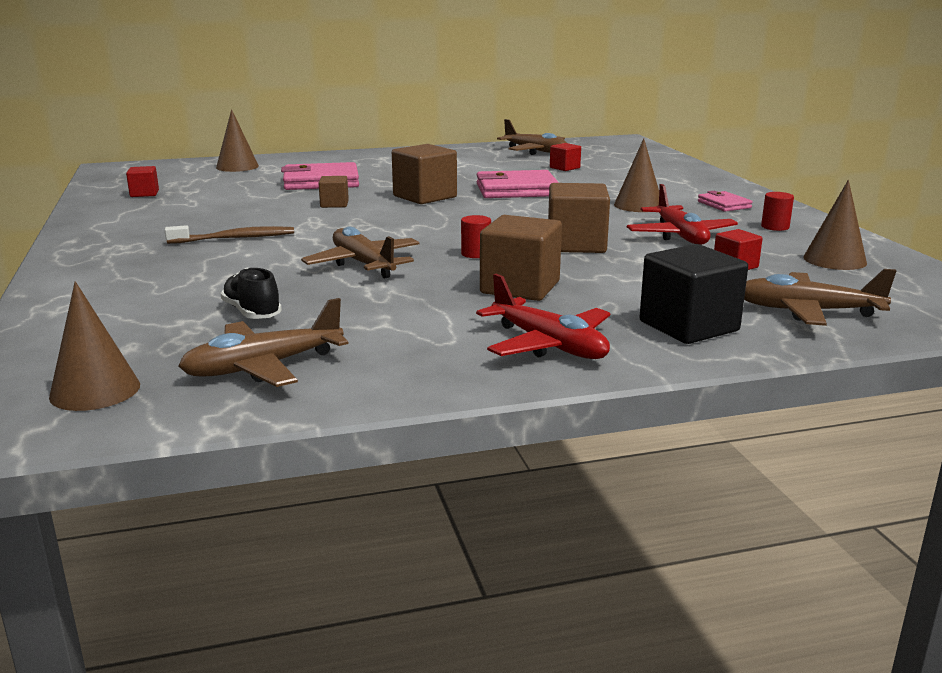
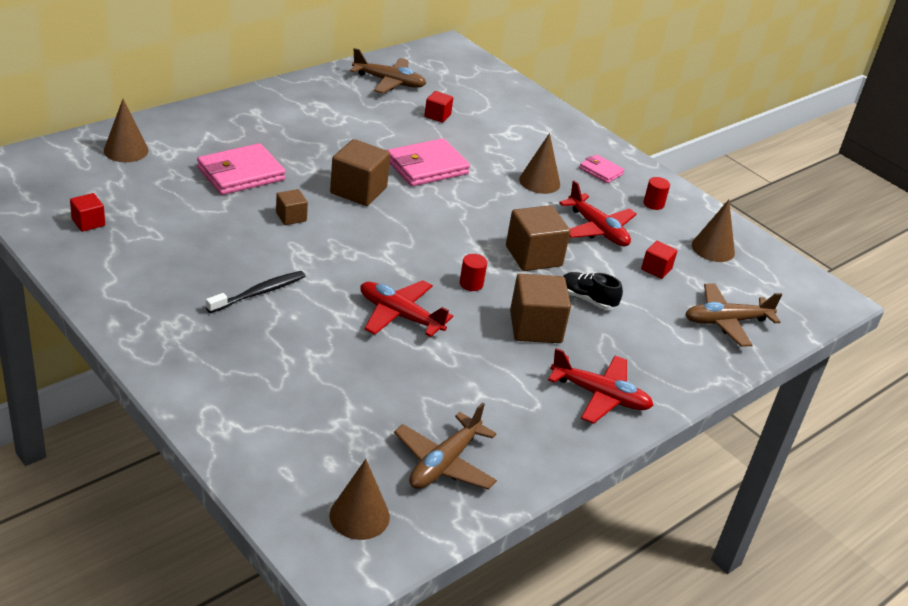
camera: 30 degrees left, 15 degrees up
brown toothbrush [165,225,294,244] -> black toothbrush [206,271,305,313]
black shoe [221,268,282,319] -> black shoe moved to [563,272,623,310]
brown plane [301,227,420,279] -> red plane [360,280,453,337]
black cube [640,244,748,344] -> none

